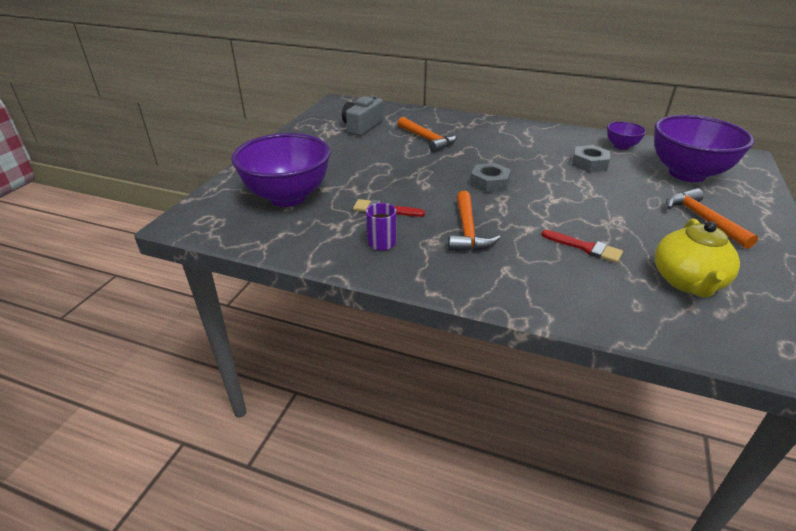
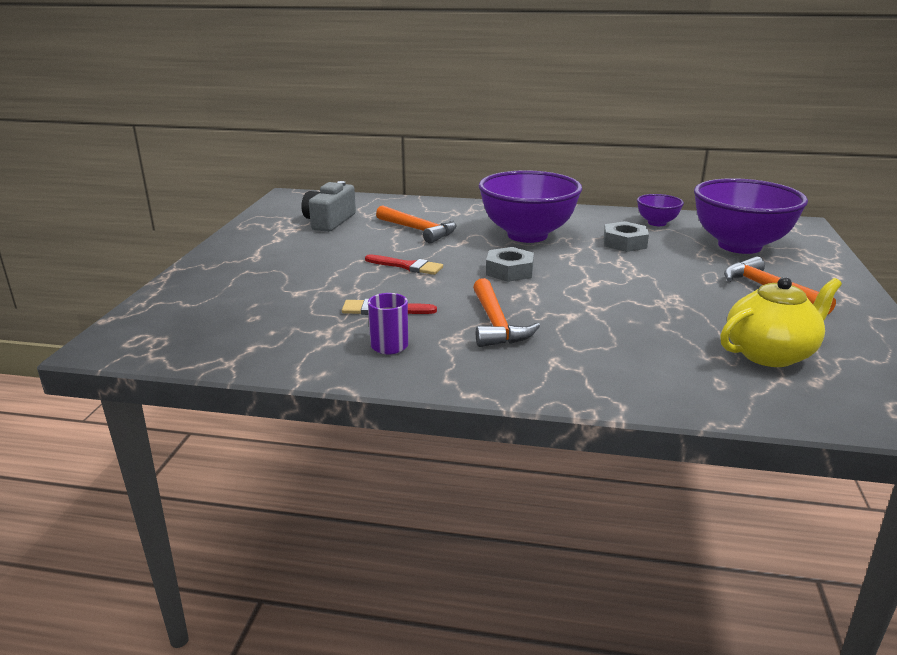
camera: 10 degrees left, 10 degrees down
purple bowl [231,133,330,207] -> purple bowl moved to [479,170,582,243]
red brush [541,230,623,263] -> red brush moved to [365,254,443,275]
yellow teapot [655,218,740,298] -> yellow teapot turned 120 degrees counterclockwise [720,277,842,367]

